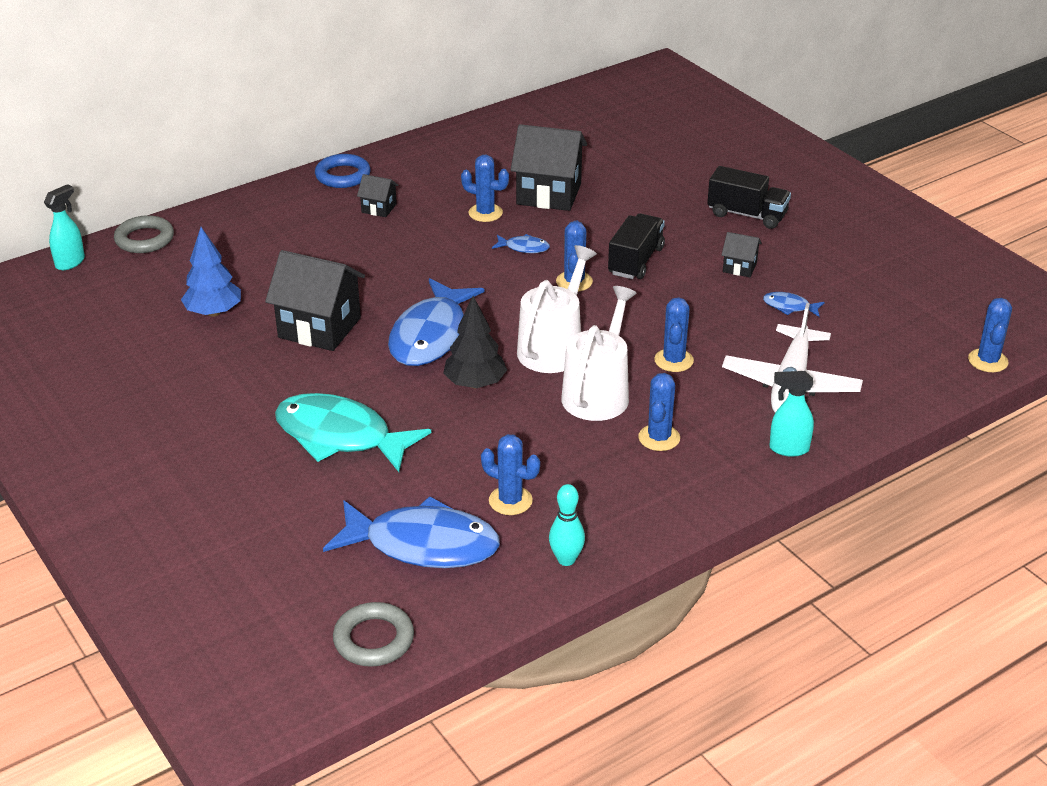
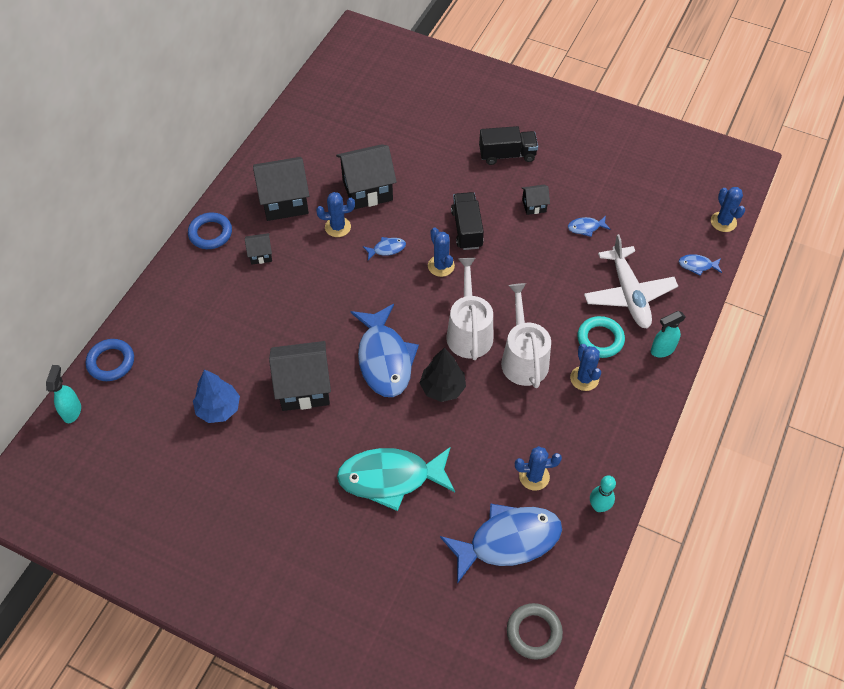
camera: 30 degrees left, 20 degrees up
grey ring [114,215,174,253] -> blue ring [86,339,134,381]
blue cactus [654,297,694,372] -> none
none -> black house [253,157,309,221]
none -> turquoise ring [577,316,625,358]
none -> blue fish [678,254,722,276]

